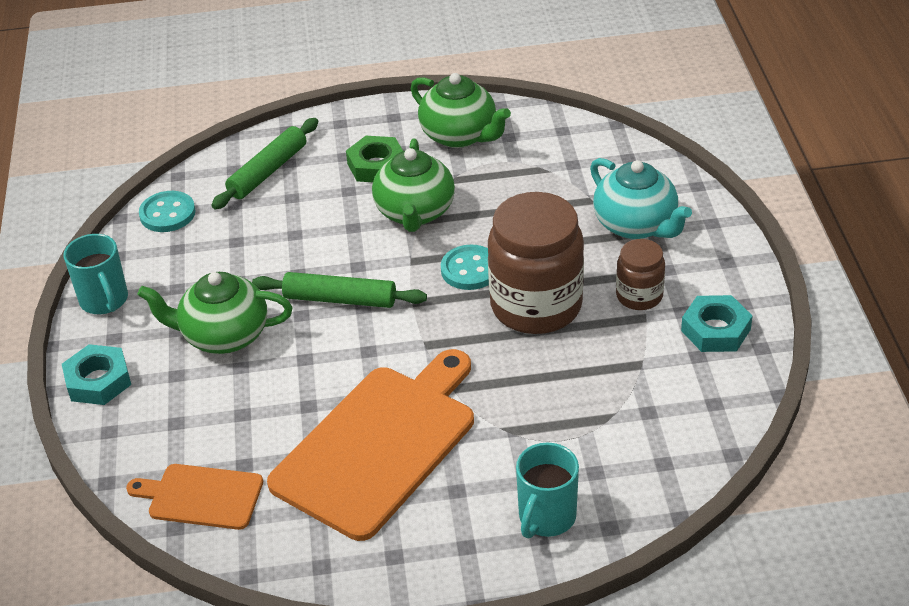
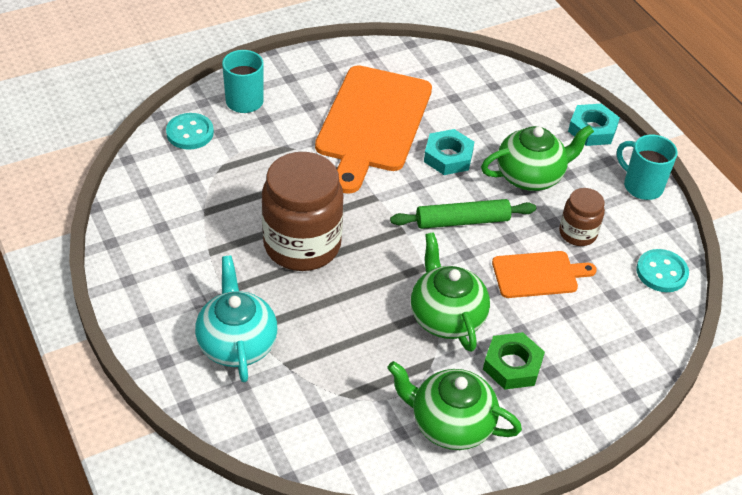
camera: 155 degrees right, 5 degrees up
orange cutting board [126,464,263,530] -> orange cutting board moved to [492,251,597,298]
green rolling pin [211,118,318,209] -> none
turquoise button [441,245,489,290] -> turquoise button moved to [166,113,214,150]
turquoise teapot [590,158,692,239] -> turquoise teapot turned 45 degrees clockwise [195,255,278,382]
brown jar [616,239,665,310] -> brown jar moved to [559,188,605,246]
turquoise nut [681,295,752,352] -> turquoise nut moved to [424,129,474,175]

